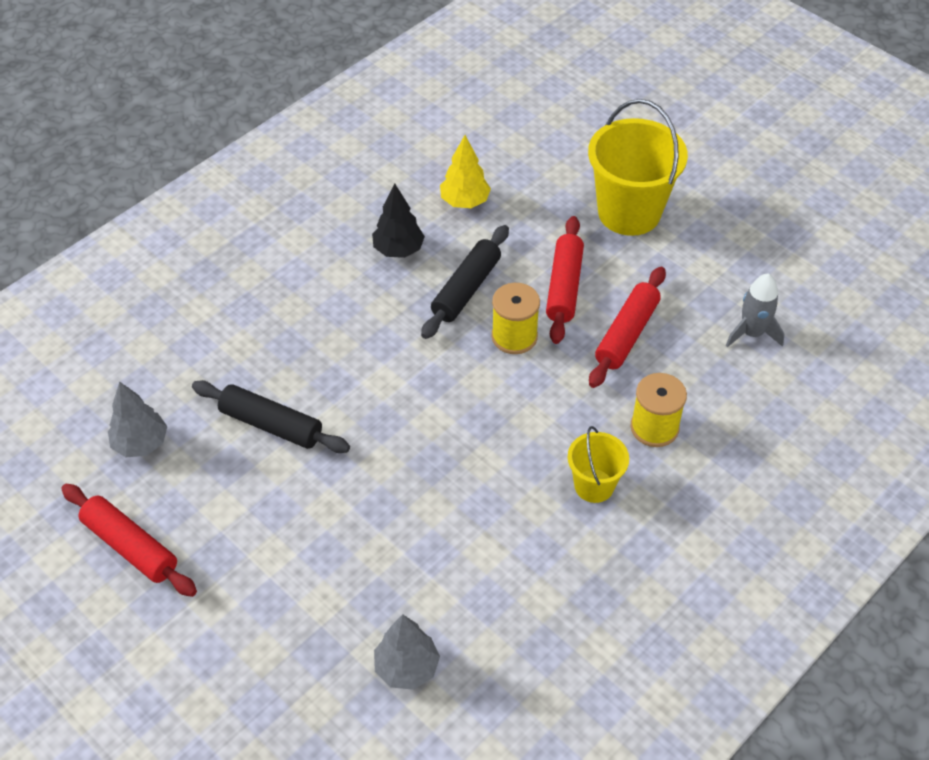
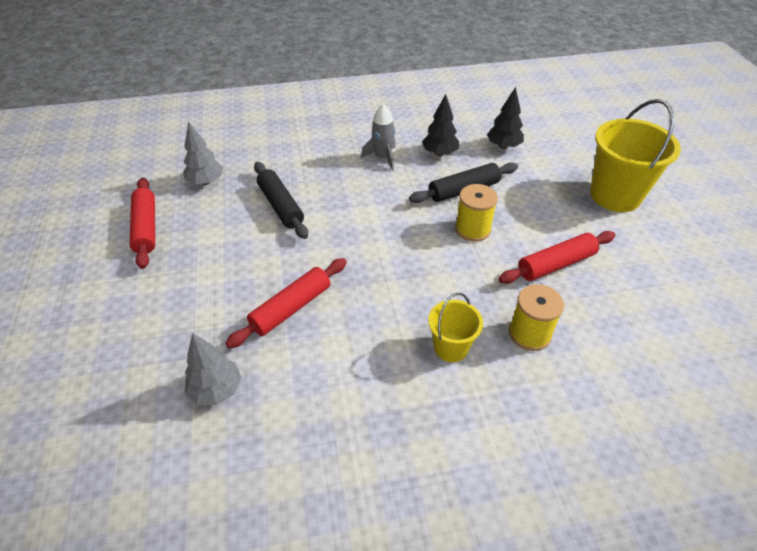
camera: 35 degrees right, 5 degrees down
yellow tree [440,135,491,208] -> black tree [487,87,524,149]
red rolling pin [546,216,584,344] -> red rolling pin moved to [225,258,347,349]
grey rocket [726,273,785,347] -> grey rocket moved to [361,103,396,171]

